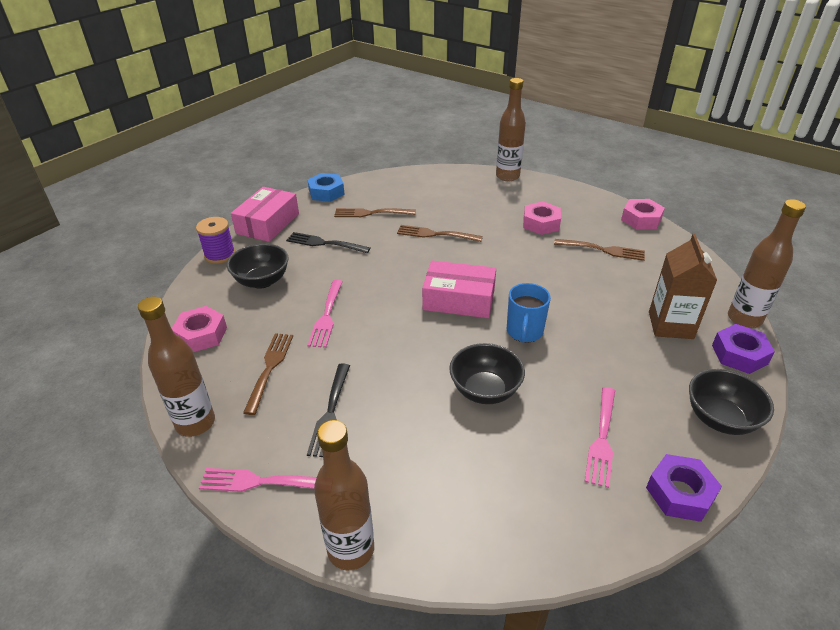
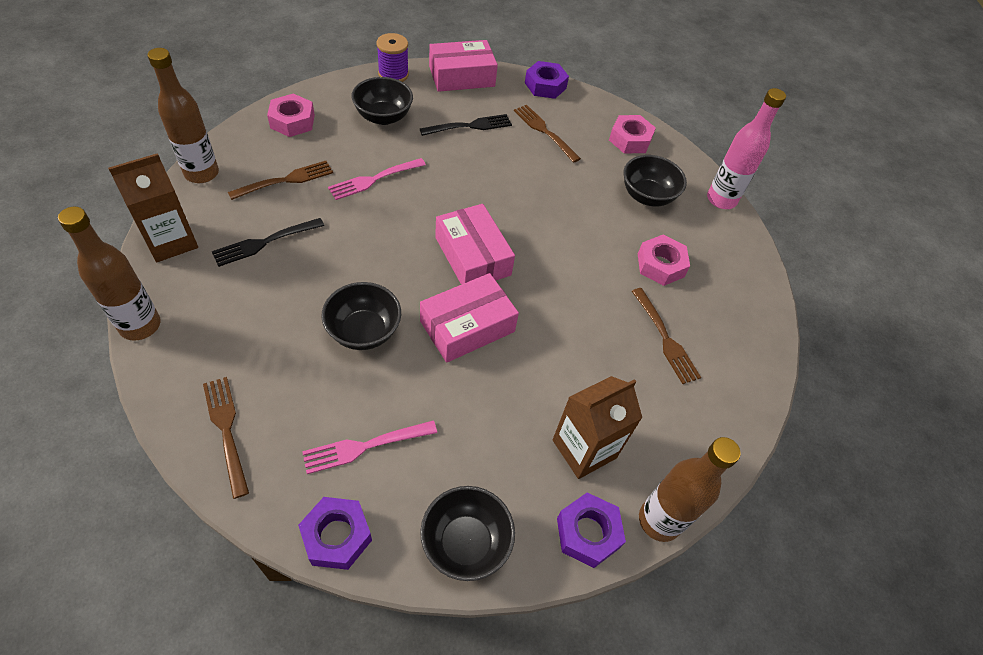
camera: 45 degrees right, 15 degrees up
pink fork [199,468,317,492] -> brown carton [108,153,198,262]
black fork [286,232,371,253] -> black fork turned 90 degrees clockwise [420,114,512,136]
blue nut [307,173,345,202] -> purple nut [525,61,569,99]
brown fork [397,225,483,242] -> brown fork moved to [203,377,249,499]
brown bottle [496,78,526,181] -> pink bottle [707,88,786,209]
blue mug [507,283,551,343] -> pink box [420,273,519,363]
pink nut [621,199,665,229] -> pink nut moved to [609,115,656,154]
none -> black bowl [624,155,687,206]

